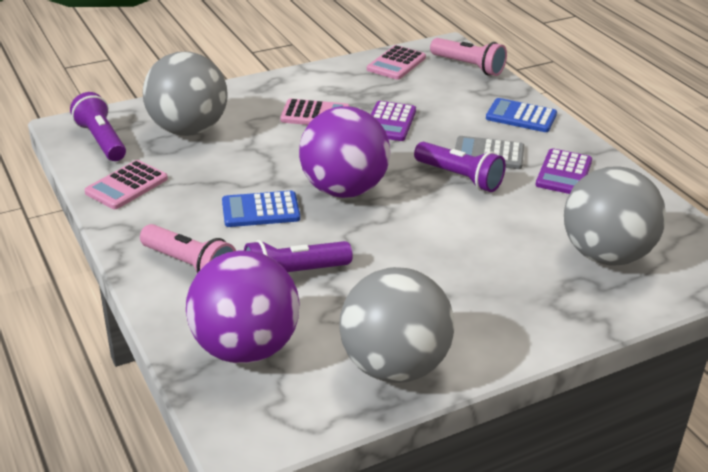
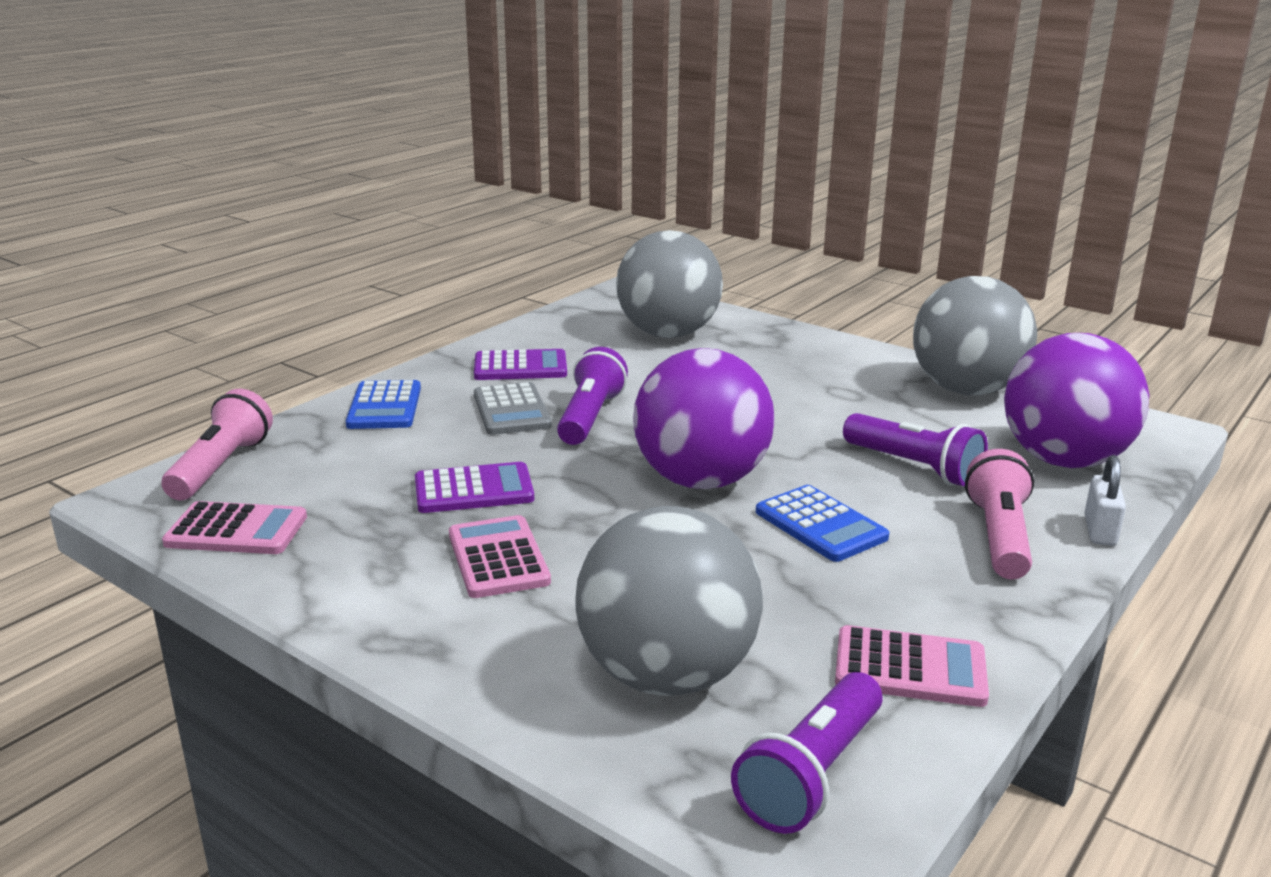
camera: 115 degrees left, 10 degrees down
none -> white padlock [1085,455,1126,546]

